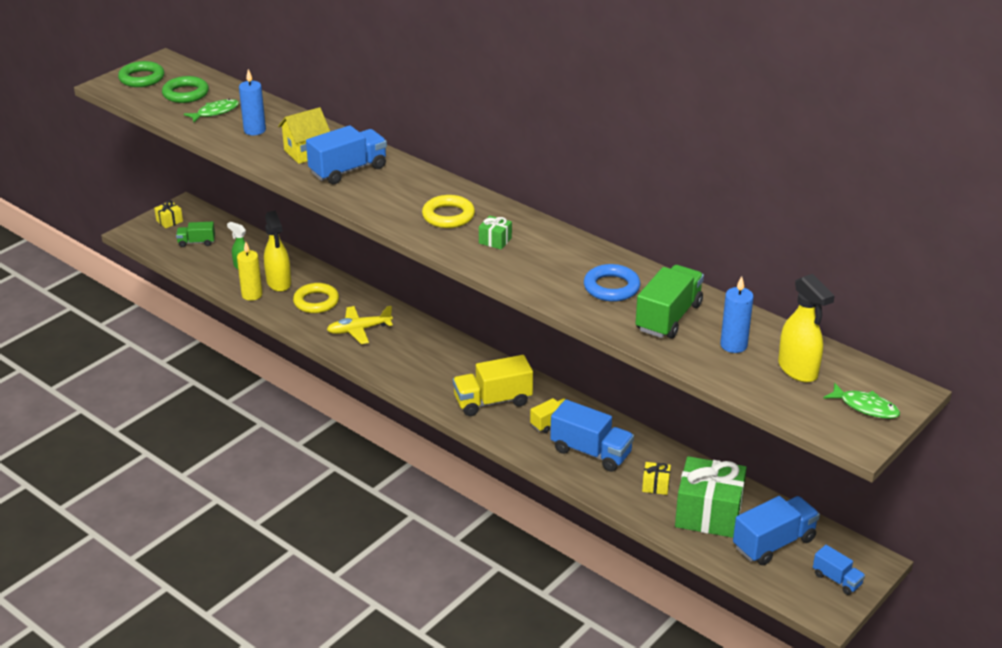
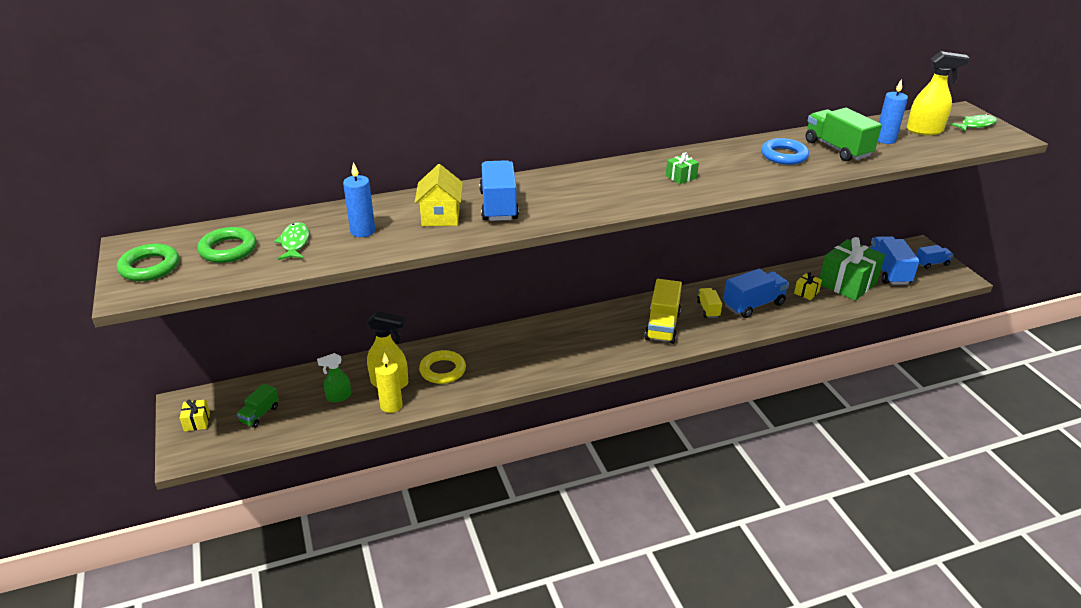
camera: 60 degrees left, 0 degrees up
yellow plane [327,306,393,344] -> none
yellow ring [422,195,475,228] -> none

